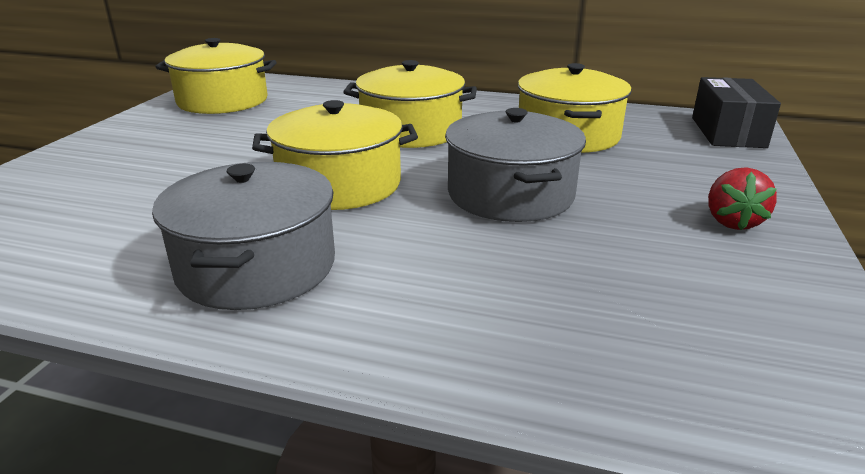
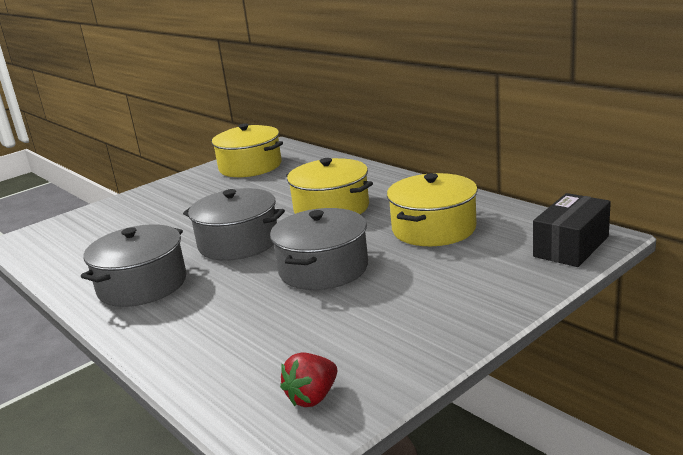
camera: 35 degrees right, 5 degrees down
yellow pot [252,100,418,210] -> grey pot [183,188,285,261]
red strawberry [708,167,777,230] -> red strawberry moved to [280,353,337,407]

